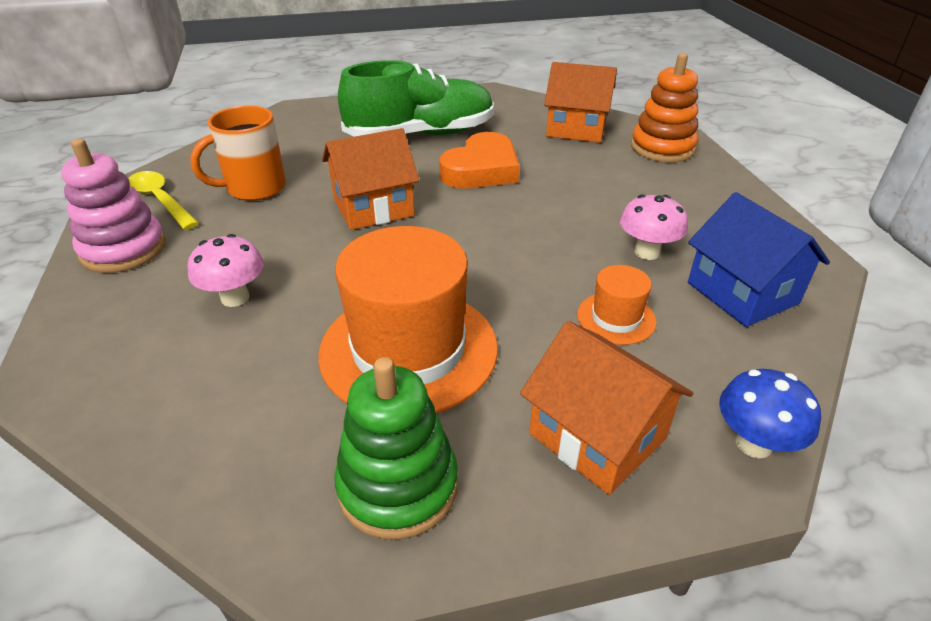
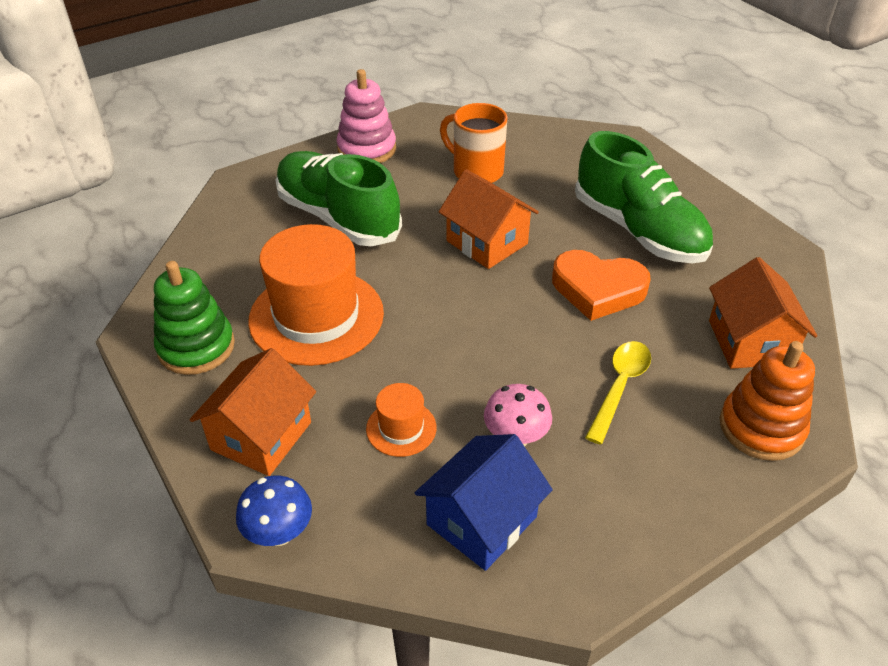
camera: 70 degrees right, 5 degrees up
yellow spoon [128,171,199,230] -> yellow spoon moved to [585,341,651,445]
pink mushroom [187,234,264,307] -> green shoe [275,151,402,246]

